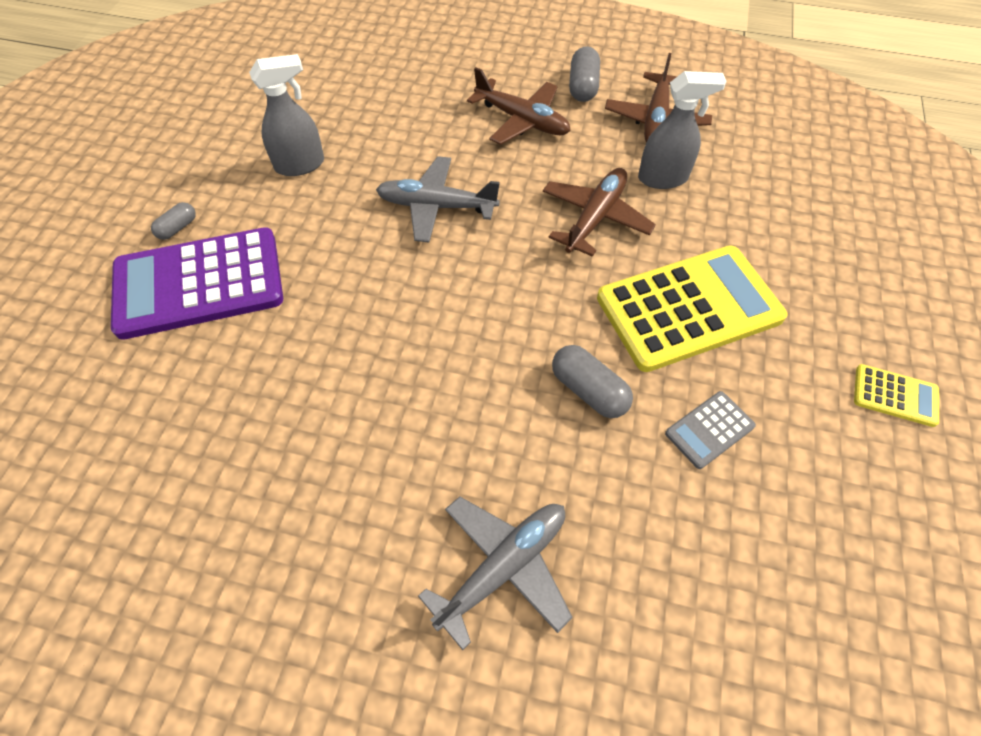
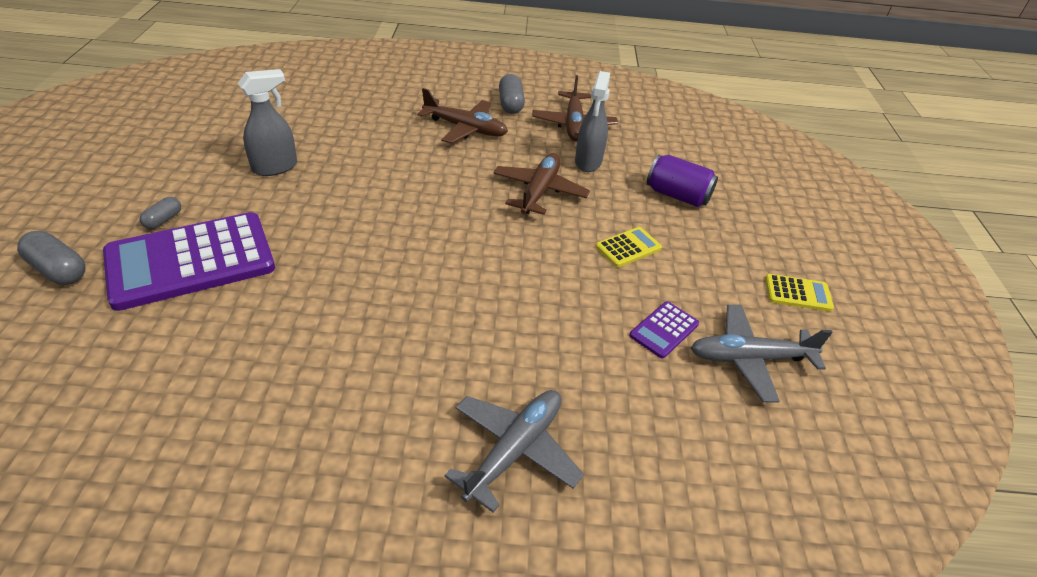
camera: 15 degrees left, 15 degrees down
grey plane [376,156,500,243] -> grey plane moved to [691,305,833,402]
grey capsule [552,345,633,418] -> grey capsule moved to [17,231,85,285]
yellow calculator [597,245,788,372] -> yellow calculator [595,227,662,267], size x0.44
grey spray bottle [638,71,727,189] -> grey spray bottle turned 120 degrees clockwise [575,71,610,172]
grey calculator [665,391,756,469] -> purple calculator [629,301,699,359]
none -> purple can [647,155,718,207]

